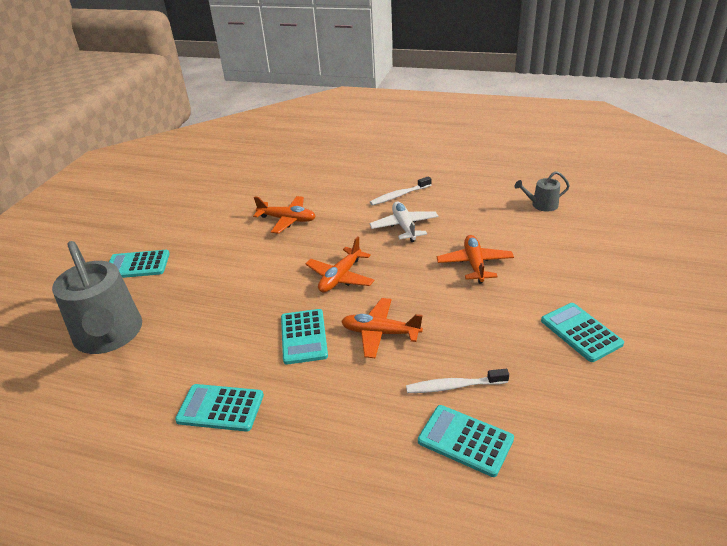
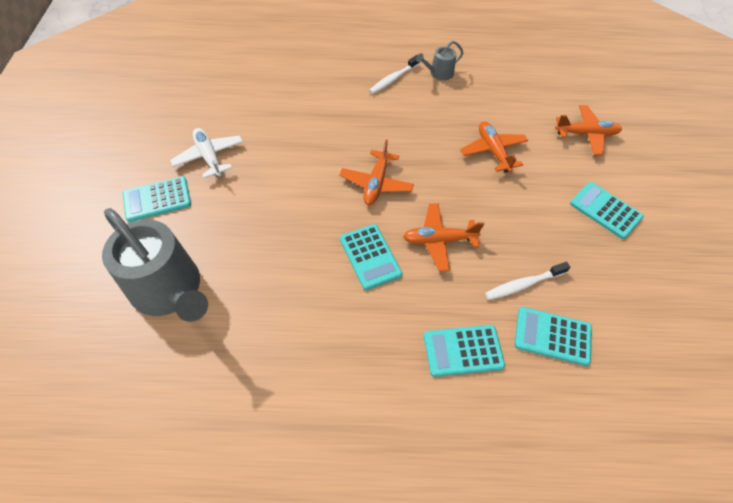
camera: 20 degrees left, 20 degrees up
turquoise calculator [175,384,264,432] -> turquoise calculator moved to [424,325,505,377]
orange plane [253,196,316,234] -> orange plane moved to [555,105,622,155]
white plane [370,202,438,242] -> white plane moved to [170,128,243,178]
grey watering can [515,171,570,212] -> grey watering can moved to [416,41,463,81]

